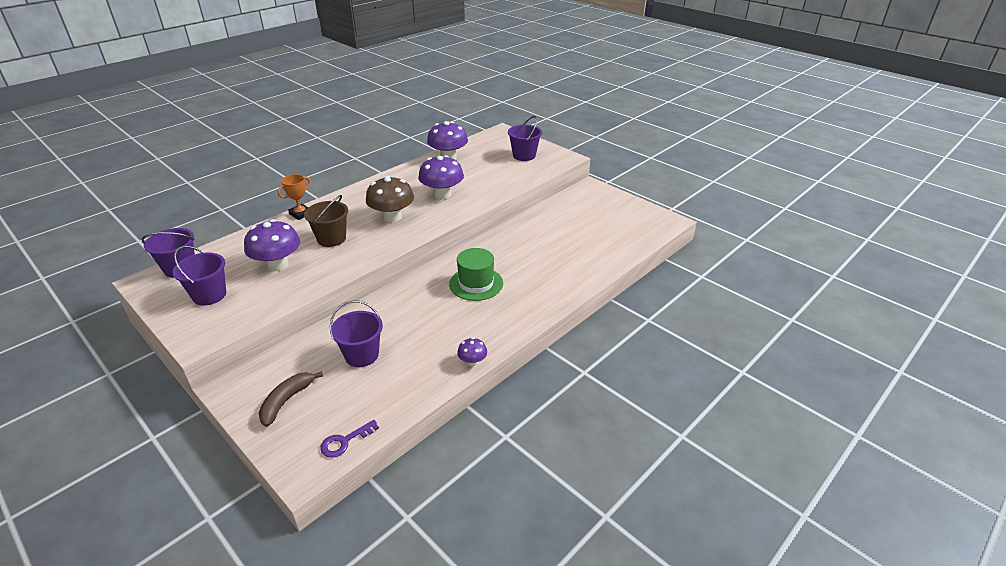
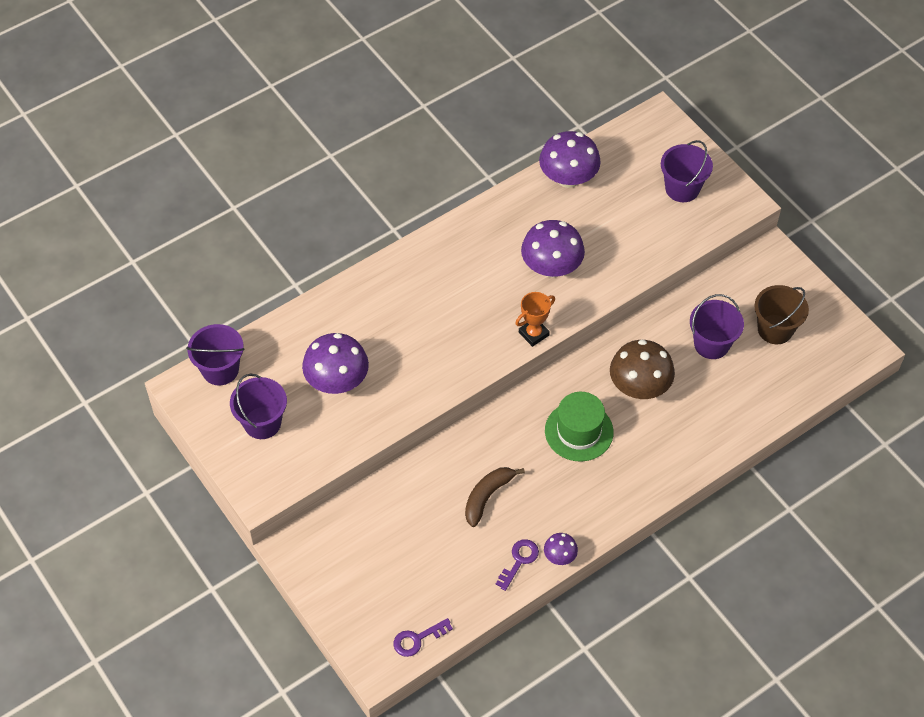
camera: 10 degrees right, 20 degrees up
brown banana [259,371,323,427] -> brown banana moved to [465,467,525,527]
orange trophy [278,174,311,220] -> orange trophy moved to [515,292,555,347]
brown bucket [304,195,348,247] -> brown bucket moved to [754,285,809,344]
purple bucket [330,301,383,367] -> purple bucket moved to [690,294,744,359]
brown mushroom [366,176,414,222] -> brown mushroom moved to [610,340,675,399]
none -> purple key [496,539,539,591]

